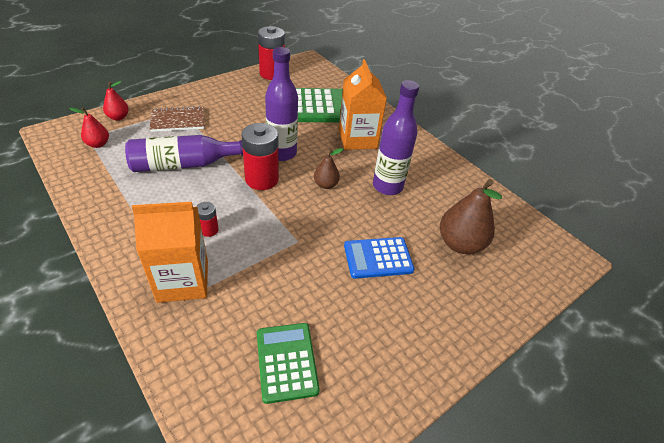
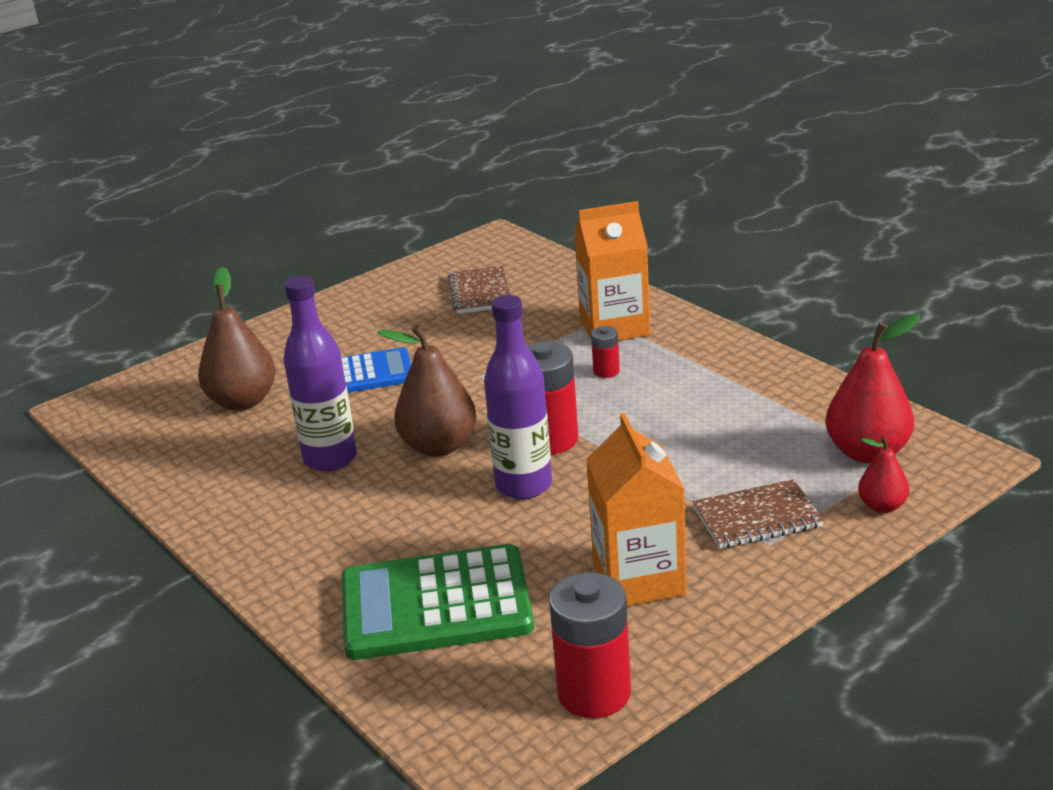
camera: 175 degrees left, 15 degrees down
red pear [69,107,109,148] -> red pear [826,314,920,463], size x1.83
purple bottle [125,135,243,172] -> none
green calculator [257,323,320,404] -> brown notebook [448,266,511,314]
brown pear [314,148,343,189] -> brown pear [377,325,476,457], size x1.83
orange carton [339,59,387,150] -> orange carton moved to [586,413,687,606]

